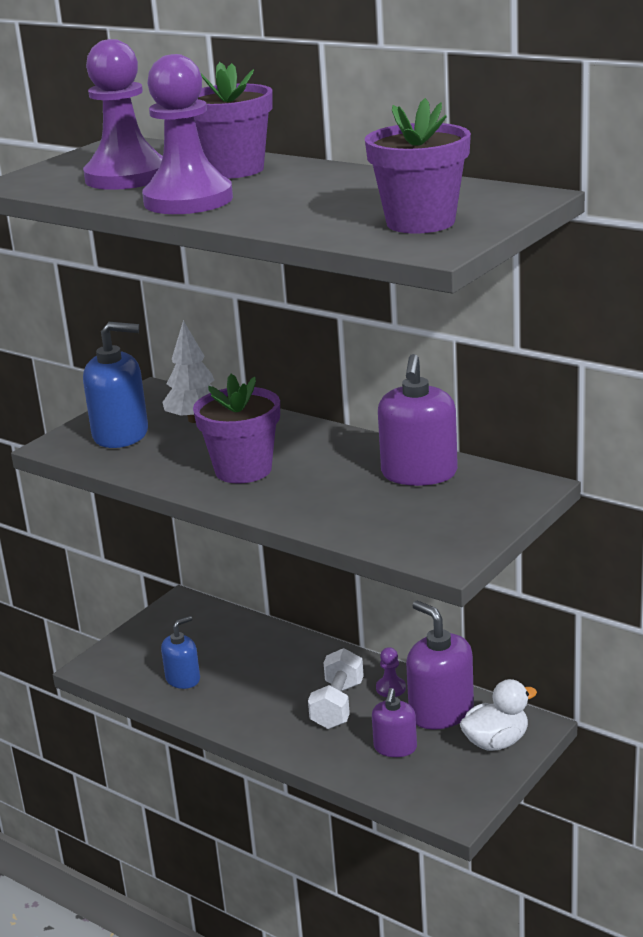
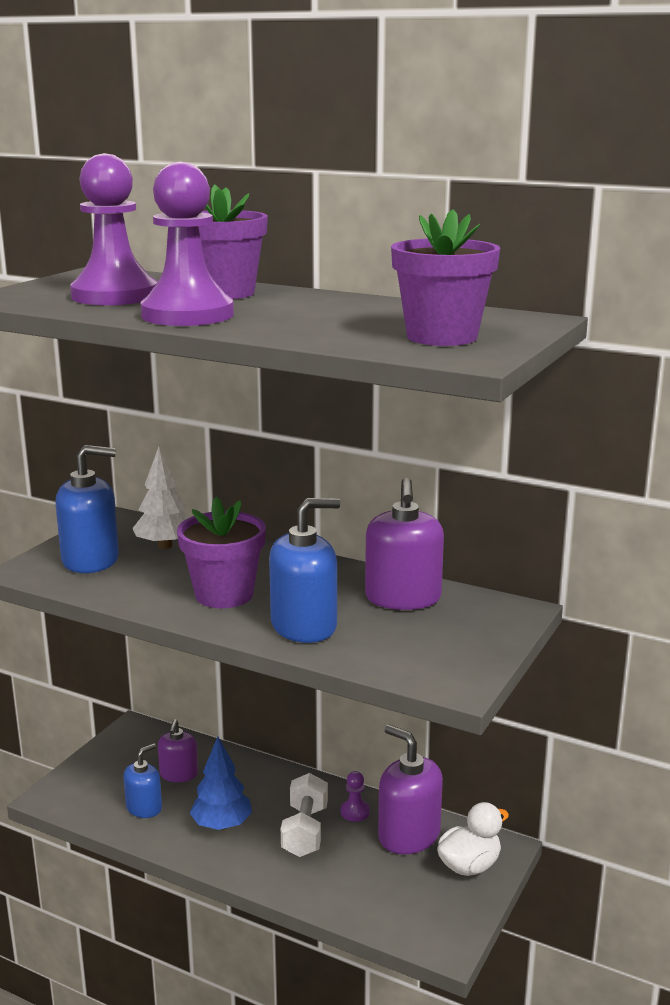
camera: 10 degrees left, 5 degrees down
purple soap dispenser [372,688,417,757] -> purple soap dispenser moved to [158,719,198,782]
none -> blue tree [190,736,252,830]
none -> blue soap dispenser [269,498,340,643]

